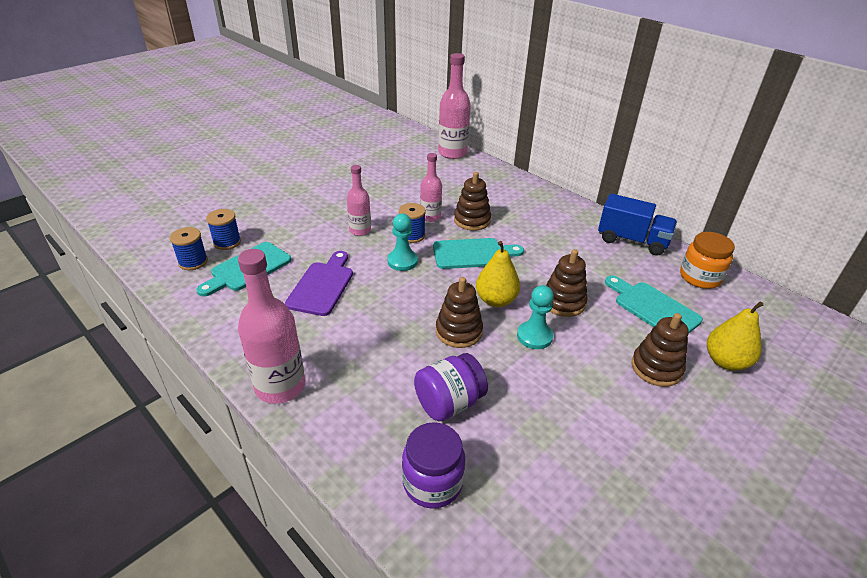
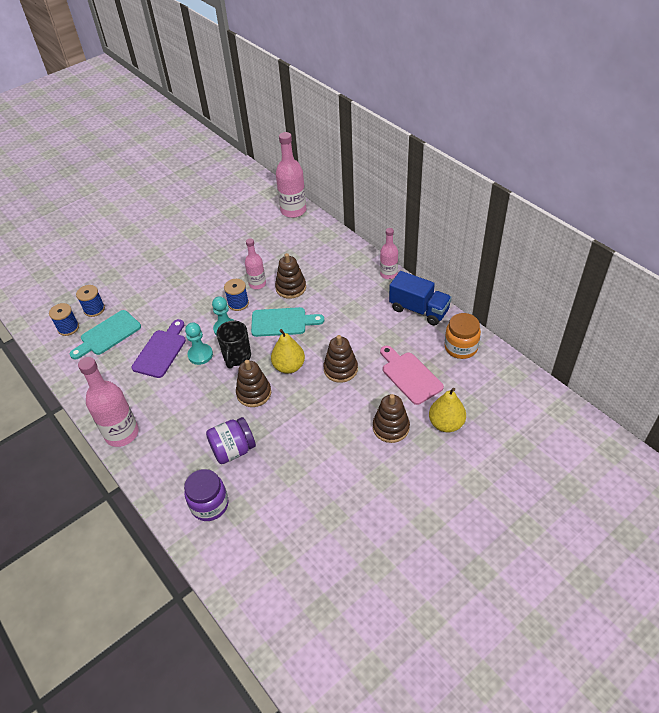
camera: 10 degrees right, 10 degrees up
pink bottle [347,165,371,236] -> pink bottle moved to [380,228,398,279]
turquoise pawn [517,285,554,349] -> turquoise pawn moved to [185,322,213,365]
turquoise cutting board [605,275,703,333] -> pink cutting board [380,346,444,405]
none -> black mug [216,321,251,369]

